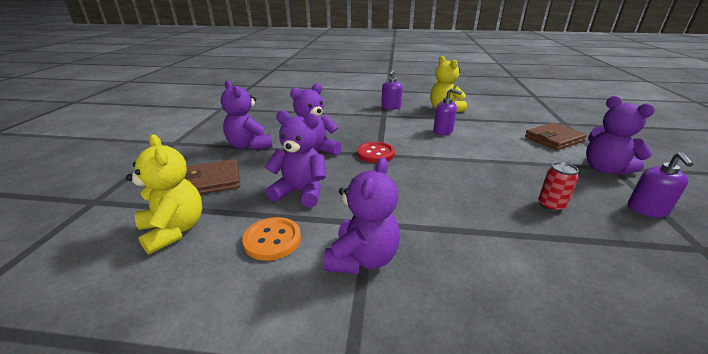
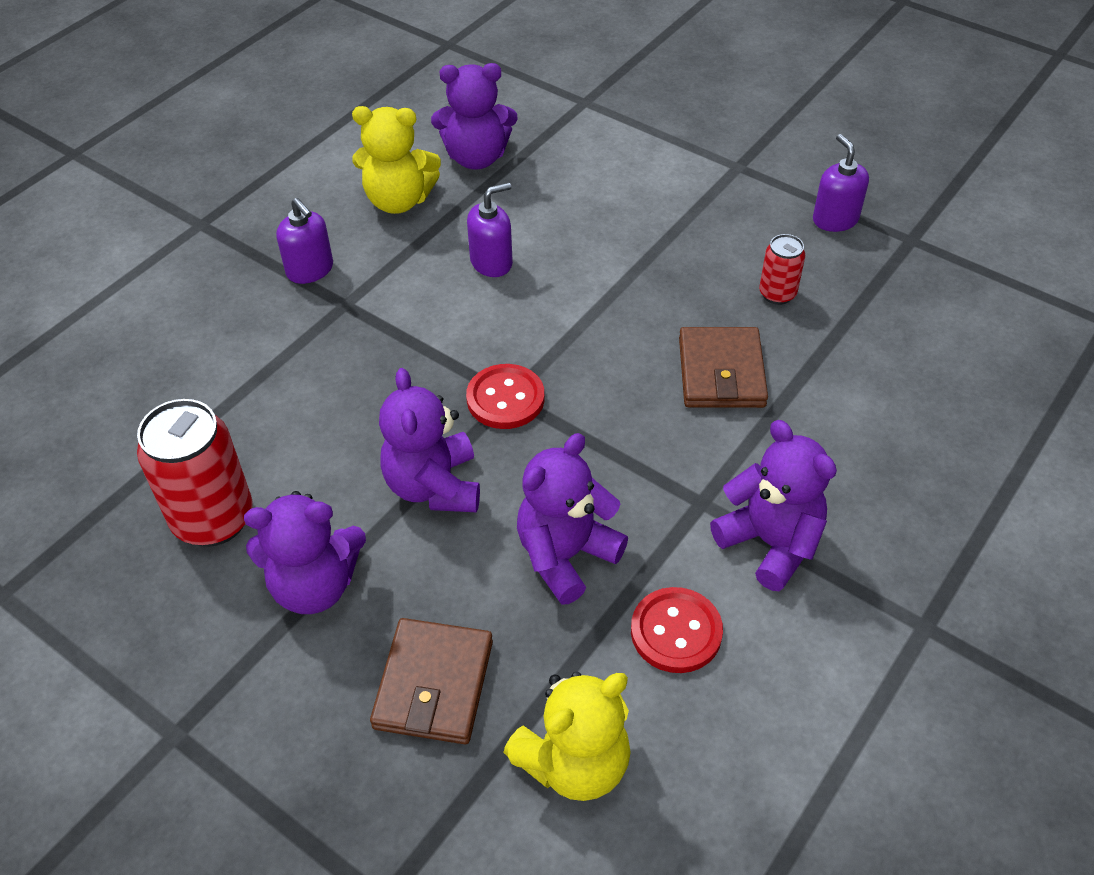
camera: 60 degrees left, 20 degrees up
yellow teddy bear [126,135,202,255] -> yellow teddy bear turned 150 degrees clockwise [503,672,631,801]
orange button [242,217,301,261] -> red button [631,587,723,673]
brown wallet [525,123,587,150] -> brown wallet moved to [679,327,768,408]
purple teddy bear [586,96,655,175] -> purple teddy bear moved to [431,63,518,170]
purple soap dispenser [628,152,693,218] -> purple soap dispenser turned 150 degrees counterclockwise [813,134,869,232]
none -> red can [137,399,253,547]

